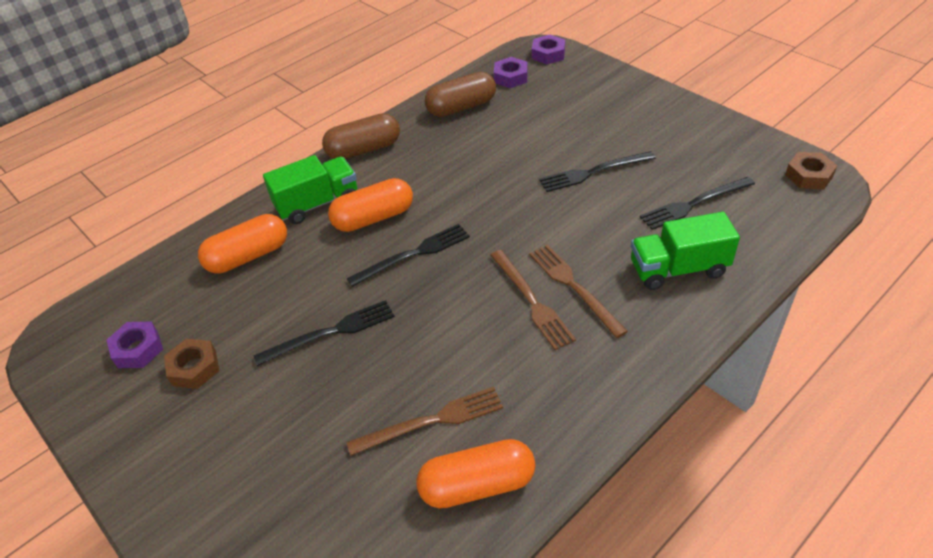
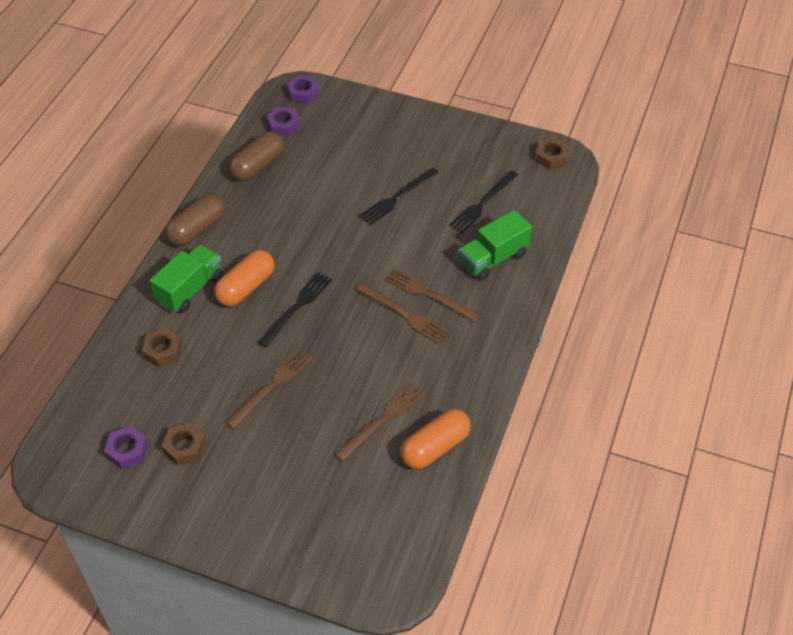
camera: 30 degrees left, 5 degrees up
orange capsule [198,214,287,273] -> brown nut [142,328,182,367]
black fork [253,300,395,366] -> brown fork [226,349,313,429]

